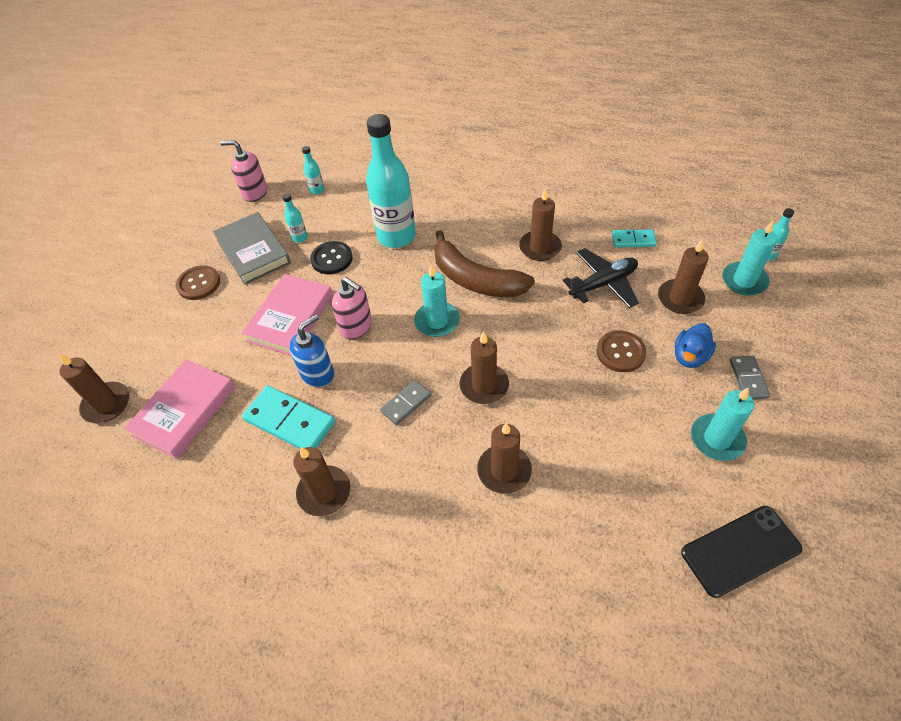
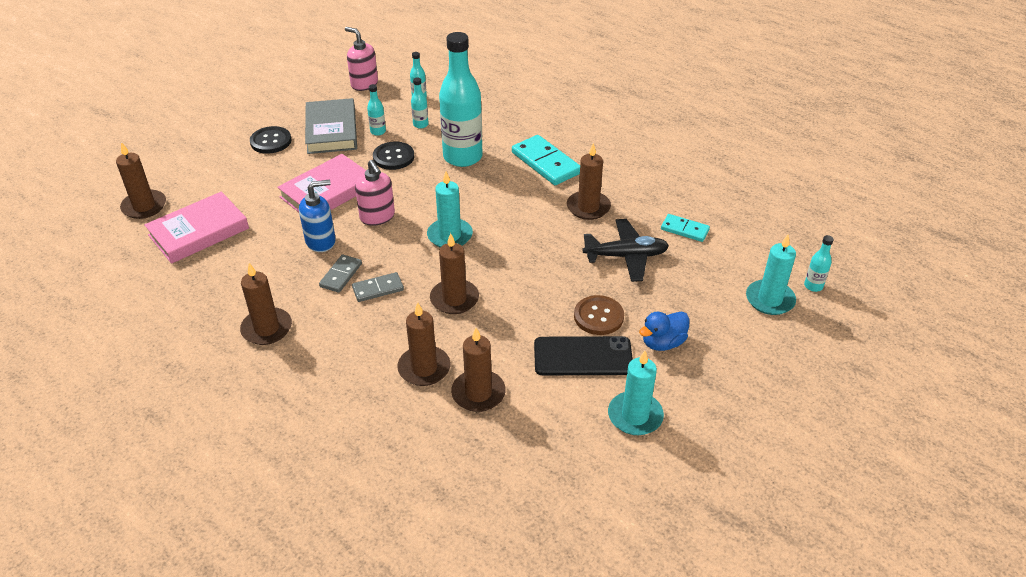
camera: 20 degrees right, 10 degrees down
brown button [176,265,220,300] -> black button [250,126,291,154]
turquoise domino [242,386,335,449] -> turquoise domino moved to [512,135,580,185]
brown banana [434,230,535,297] -> none
brown candle [658,239,709,314] -> brown candle moved to [451,328,506,412]
black phone [681,506,803,598] -> black phone moved to [534,336,633,375]
grey domino [730,356,770,399] -> grey domino moved to [319,254,362,293]
none -> turquoise bottle [411,78,429,129]

